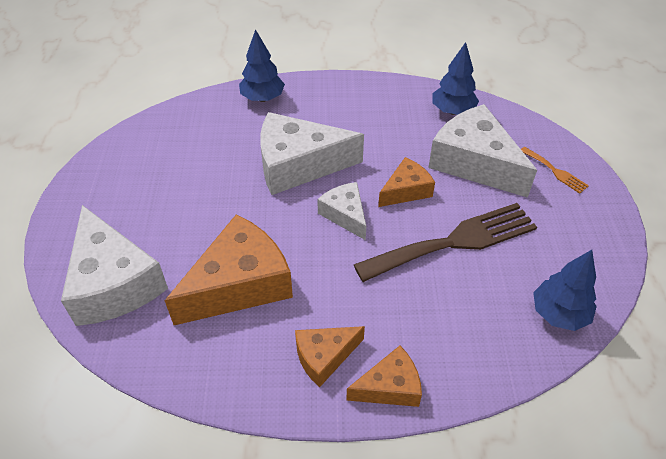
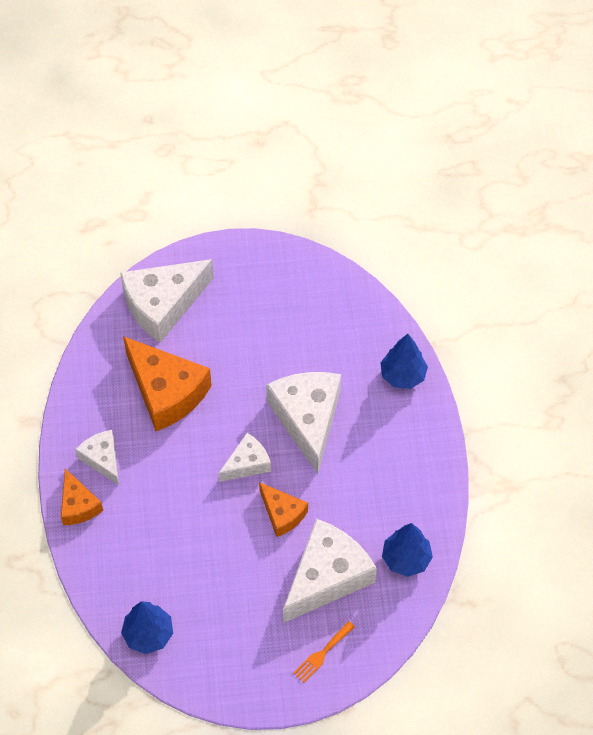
camera: 85 degrees right, 10 degrees up
orange cheese [295,326,365,387] -> white cheese [75,430,119,485]
brown fork [354,203,537,282] -> none

